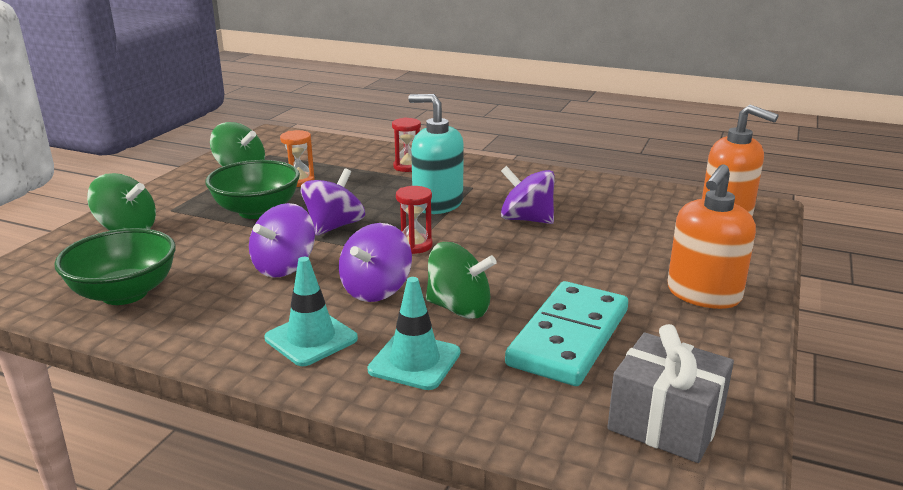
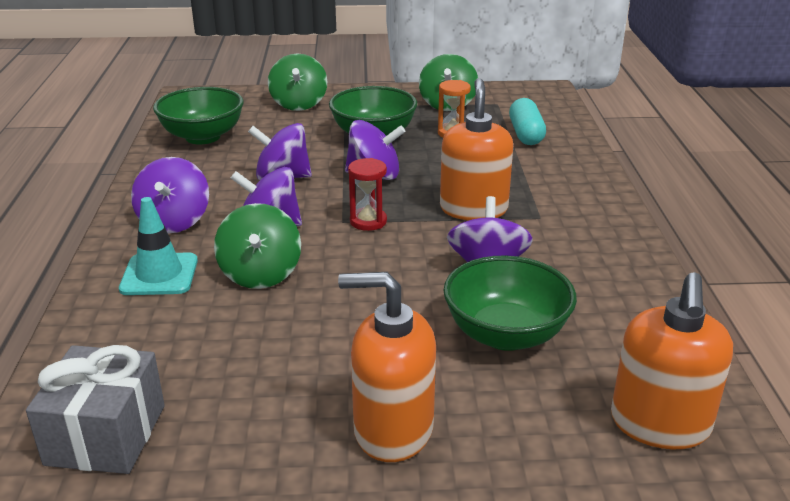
camera: 65 degrees right, 5 degrees up
turquoise traffic cone [265,257,358,366] -> purple spinning top [131,157,209,234]
red hourglass [392,118,421,172] -> none
turquoise soap dispenser [408,94,464,214] -> orange soap dispenser [440,78,513,220]
turquoise domino [505,281,628,386] -> none
none -> green bowl [443,256,577,351]
none -> turquoise capsule [509,98,546,145]

